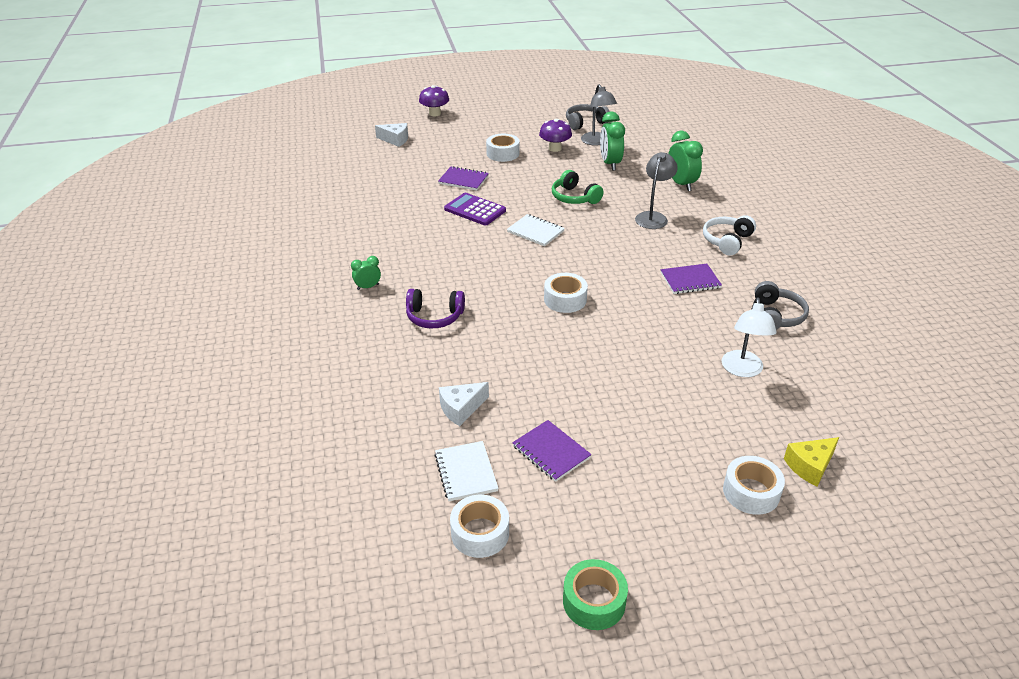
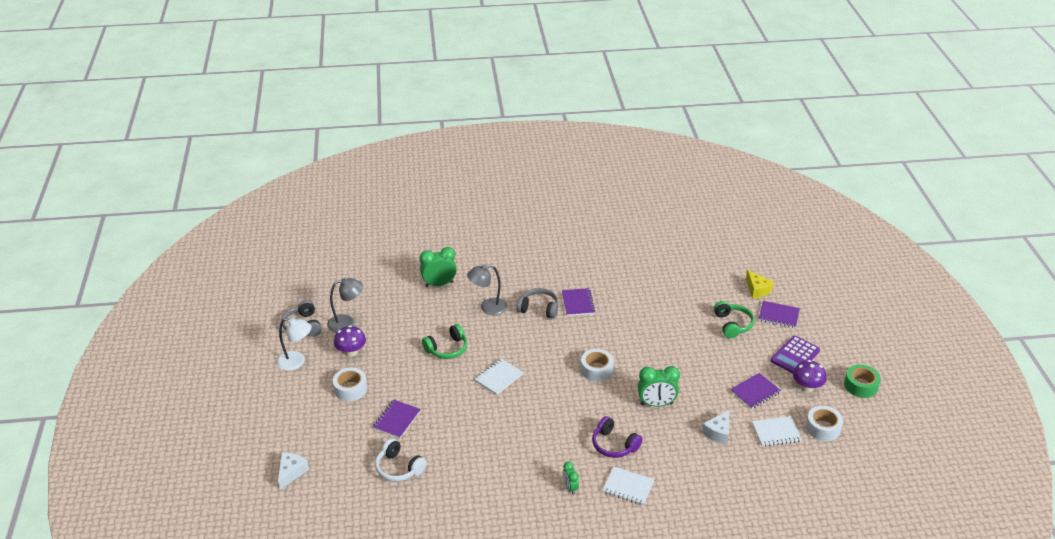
camera: 85 degrees left, 0 degrees up
purple headphones [406,289,465,328] -> purple headphones turned 120 degrees clockwise [592,416,643,458]
purple mushroom [419,85,449,116] -> purple mushroom moved to [793,360,826,392]
white cheese [439,382,489,426] -> white cheese turned 60 degrees clockwise [702,409,730,444]
purple calculator [444,193,506,226] -> purple calculator moved to [771,336,820,373]
green clock [600,111,625,171] -> green clock moved to [638,366,680,407]
grey lamp [635,152,678,229] -> grey lamp turned 45 degrees counterclockwise [467,264,507,315]
white headphones [703,215,756,255] -> white headphones moved to [375,439,427,482]
white lamp [722,298,777,377] -> white lamp moved to [277,318,312,371]
white tape [723,456,785,515] -> purple notebook [759,301,800,328]
grey headphones [755,281,809,330] -> grey headphones moved to [517,288,559,319]
none -> white notebook [602,466,654,505]
none -> green headphones [714,301,754,338]

